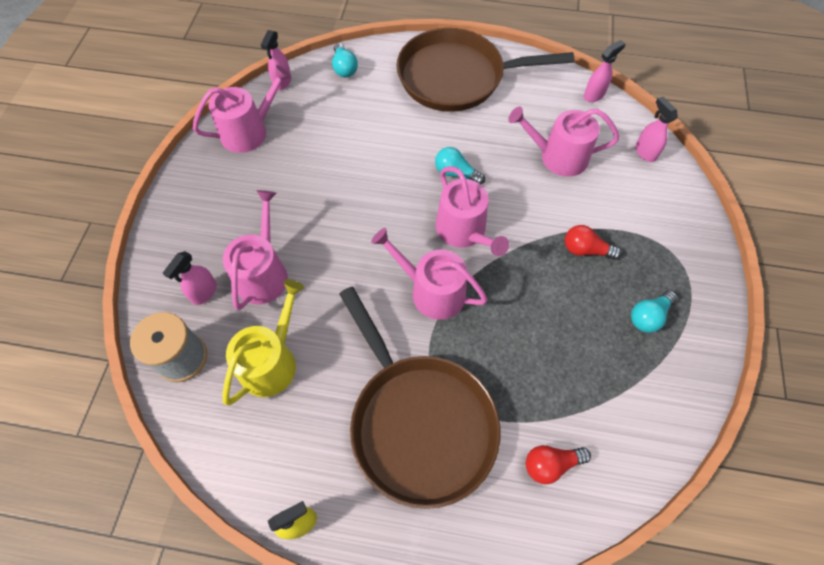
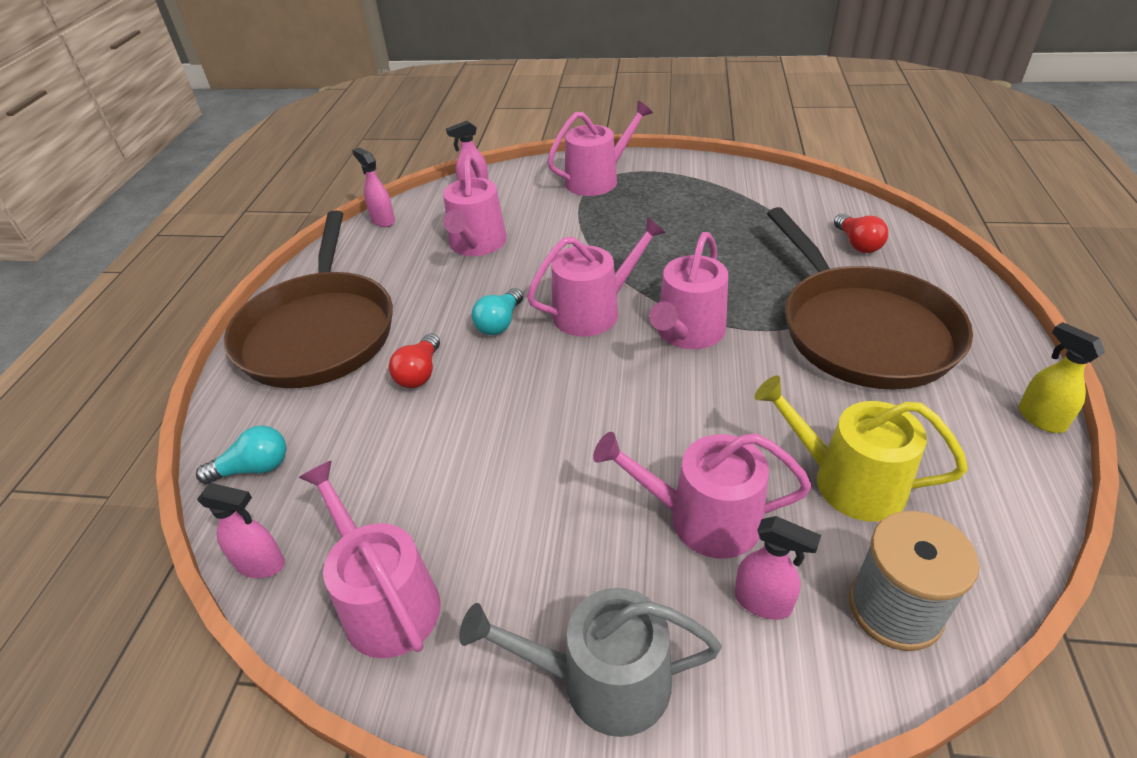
camera: 90 degrees left, 20 degrees down
brown pan [339,287,501,509] -> brown pan turned 105 degrees clockwise [767,207,973,390]
red light bulb [565,225,621,260] -> red light bulb moved to [389,334,440,388]
turquoise light bulb [631,290,677,333] -> none
none -> grey watering can [459,588,722,737]
none -> pink watering can [547,101,653,196]

